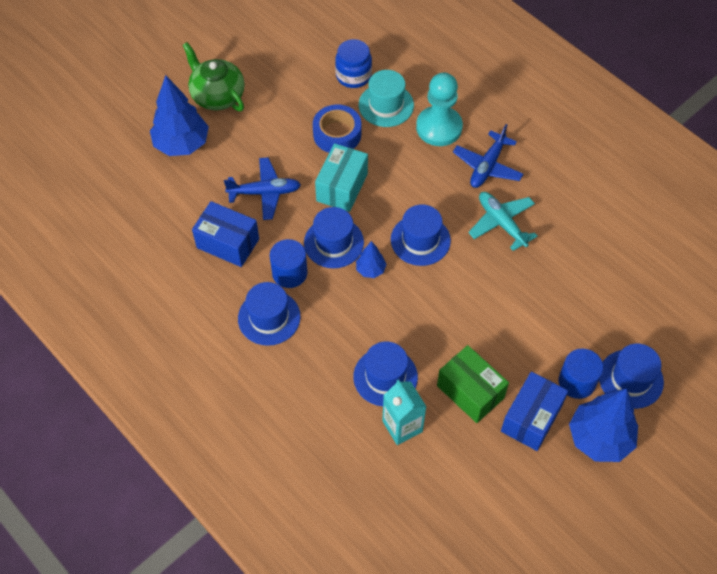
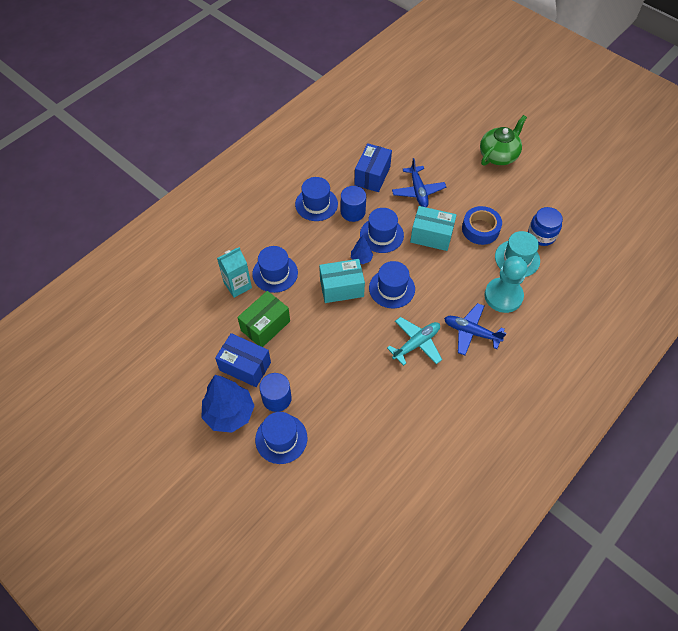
camera: 85 degrees right, 0 degrees up
blue tree [150,75,209,156] -> none
none -> turquoise box [319,259,365,303]

